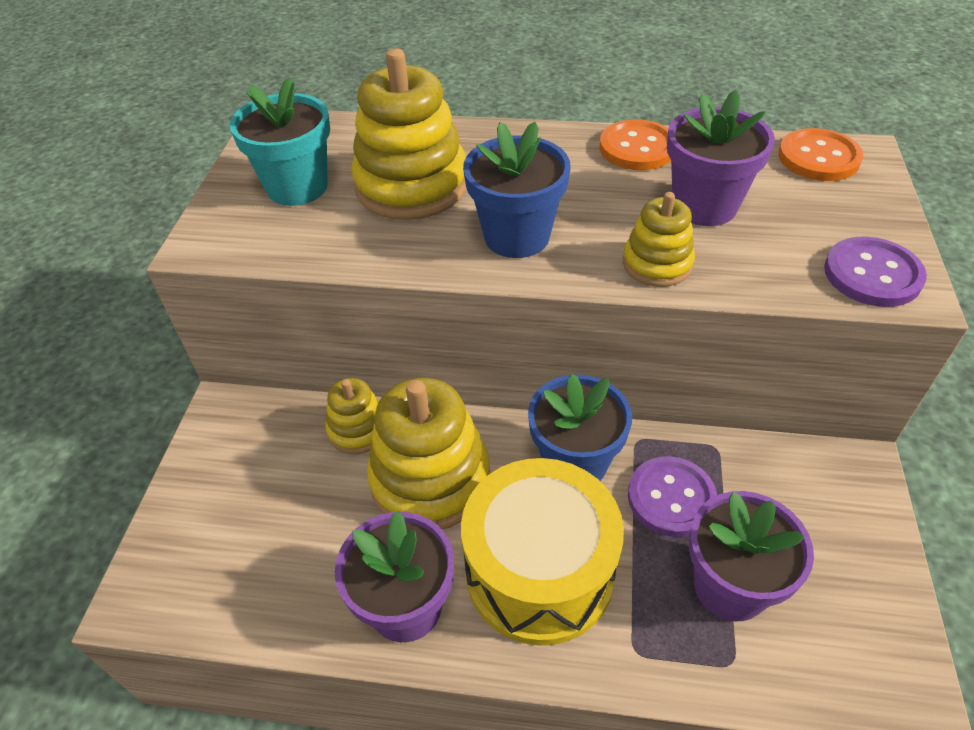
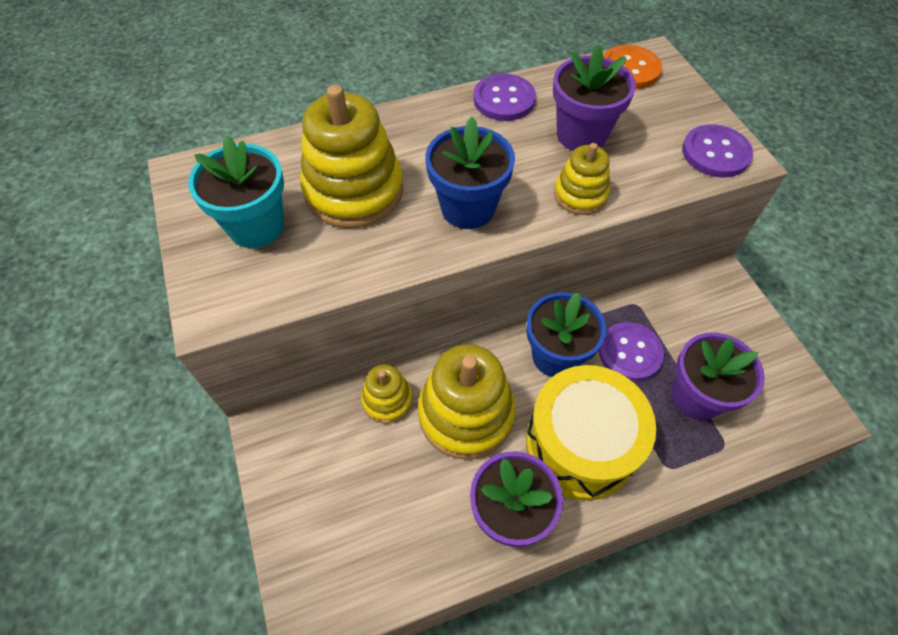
camera: 30 degrees left, 10 degrees up
orange button [599,119,671,170] -> purple button [473,73,536,121]

